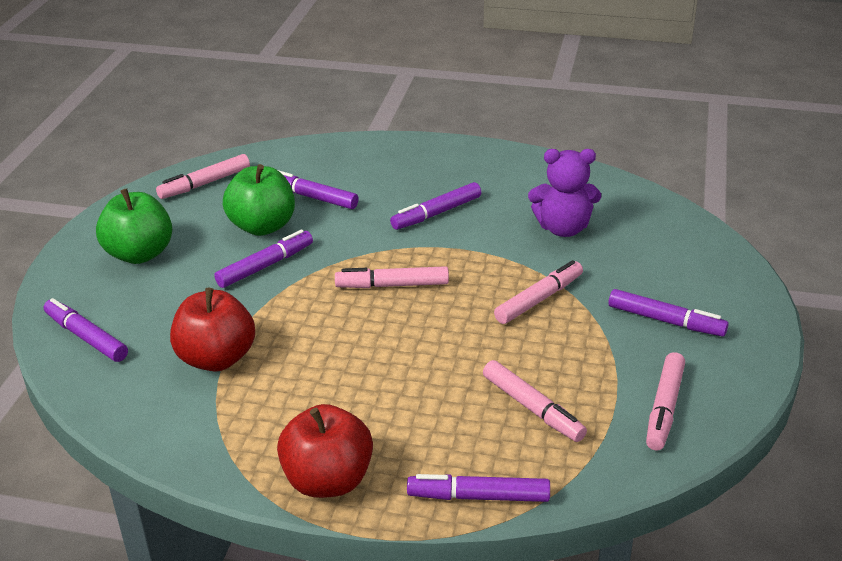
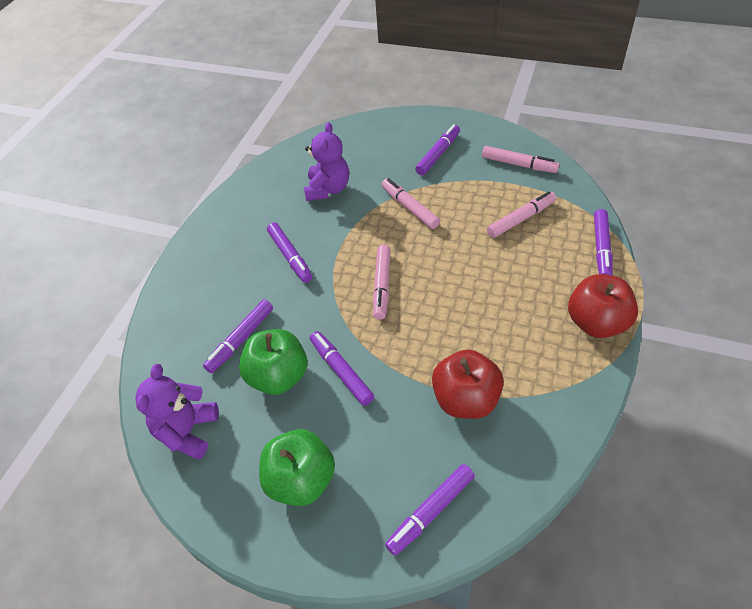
camera: 80 degrees left, 15 degrees up
pink marker [156,154,250,199] -> purple teddy bear [135,364,219,460]

